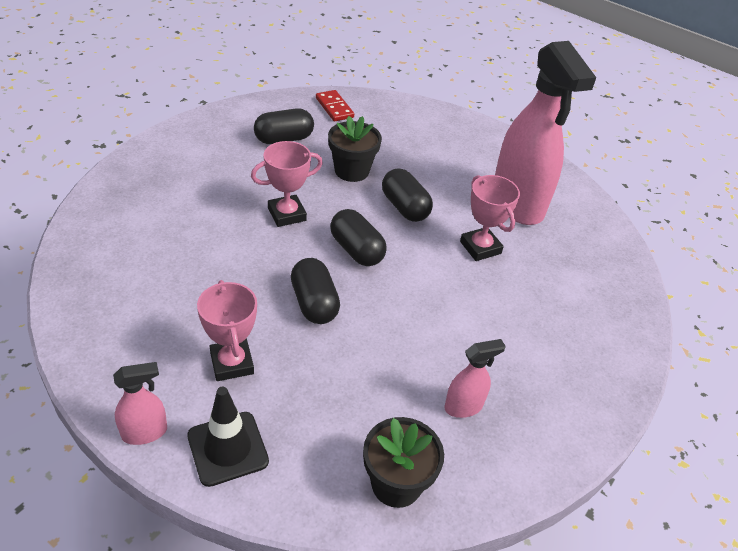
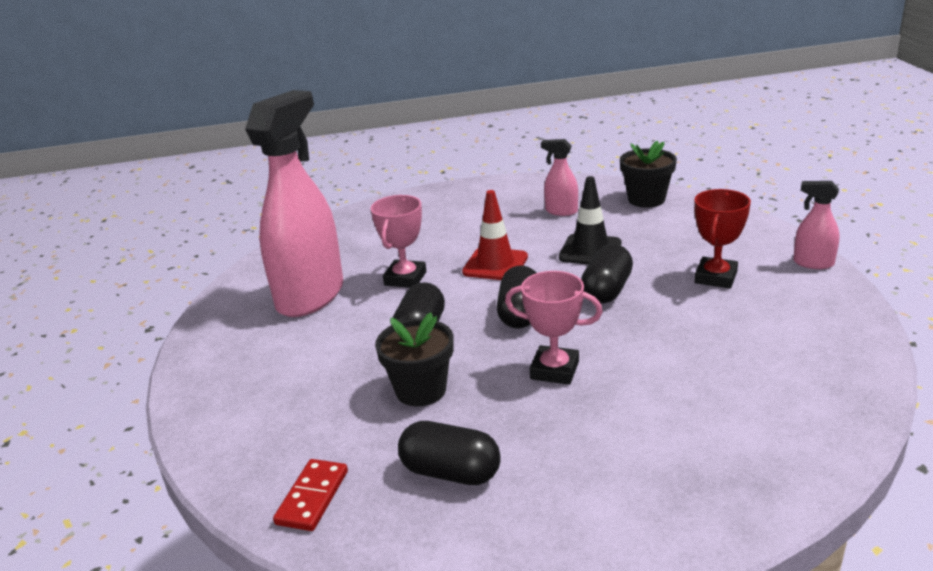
camera: 130 degrees left, 15 degrees down
black traffic cone [187,387,269,487] -> black traffic cone moved to [559,176,621,265]
pink trophy [197,280,257,381] -> red trophy [694,189,751,288]
none -> red traffic cone [462,190,528,280]

